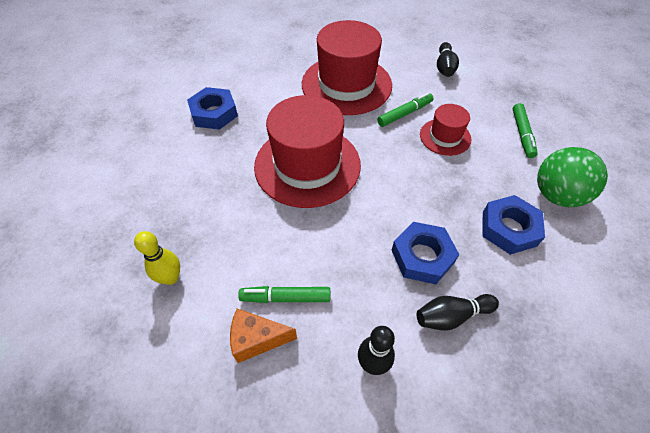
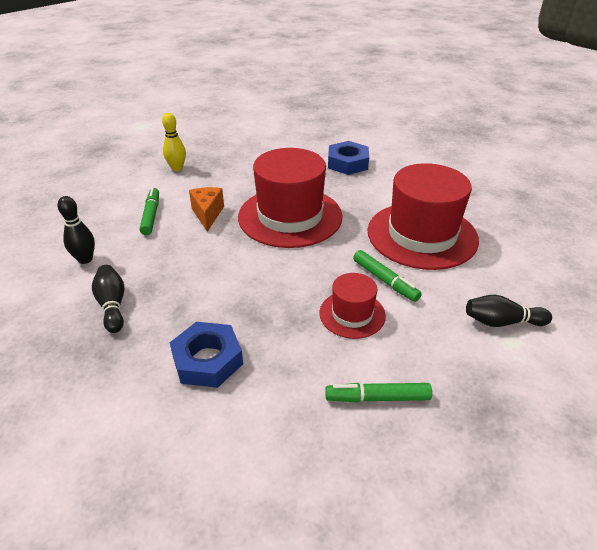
camera: 85 degrees right, 15 degrees down
orange cheese [230,309,297,363] -> orange cheese moved to [189,187,224,232]
blue nut [392,222,459,284] -> none
green ball [537,147,608,207] -> none

